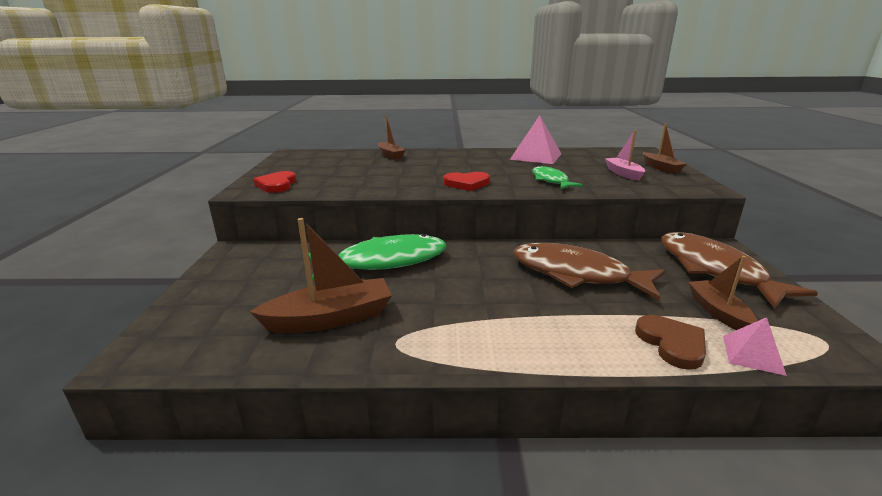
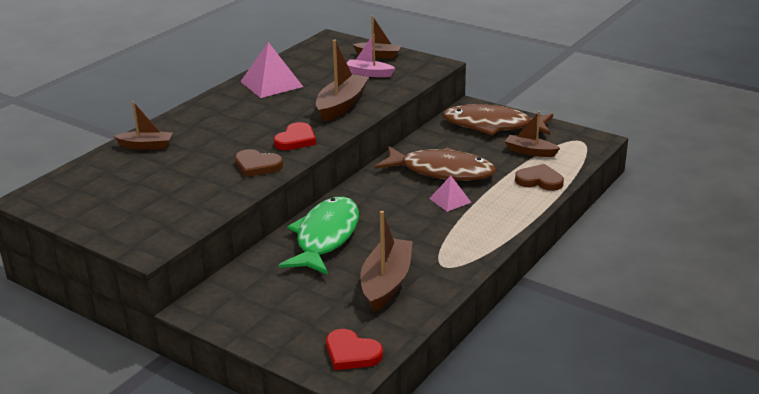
camera: 55 degrees left, 5 degrees up
red heart [253,171,296,193] -> red heart moved to [326,329,383,370]
brown fish [513,243,666,300] -> brown fish turned 135 degrees counterclockwise [375,146,496,181]
green fish [532,166,583,189] -> brown boat [316,39,369,122]
pink pyramid [723,317,787,376] -> pink pyramid moved to [429,176,472,212]
none -> brown heart [235,149,283,177]

